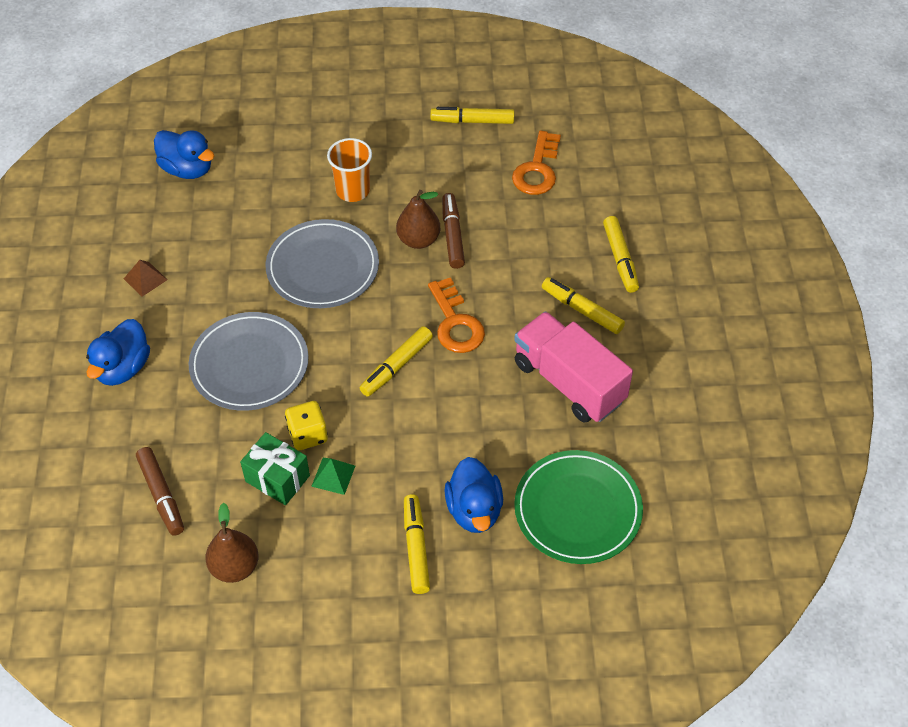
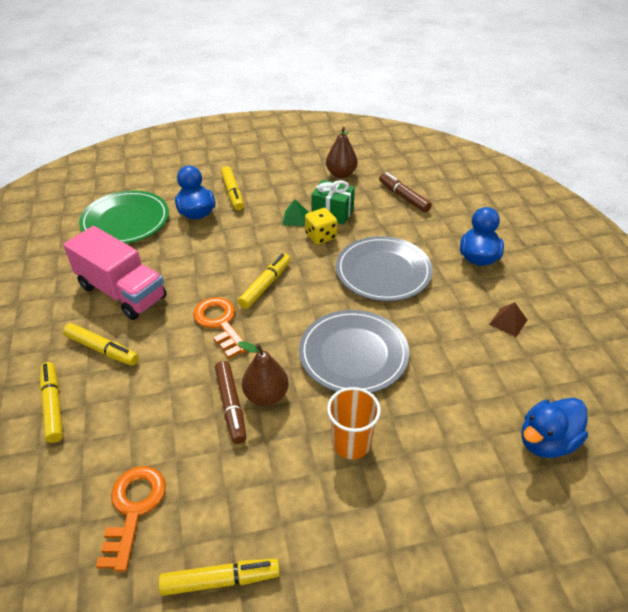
camera: 170 degrees right, 10 degrees down
blue duck [154,130,214,179] -> blue duck turned 60 degrees counterclockwise [521,398,588,458]

